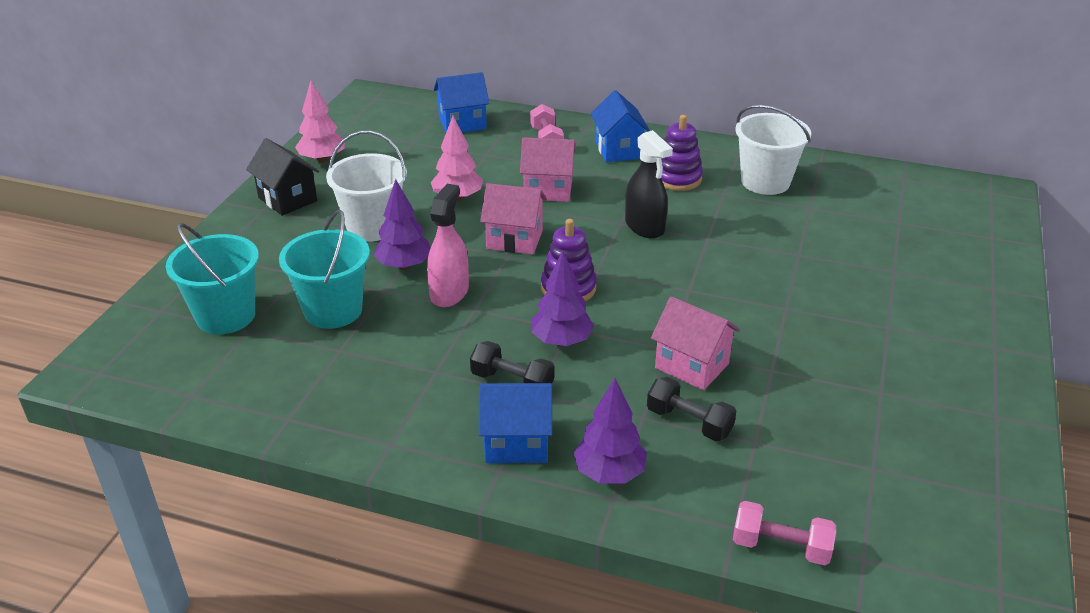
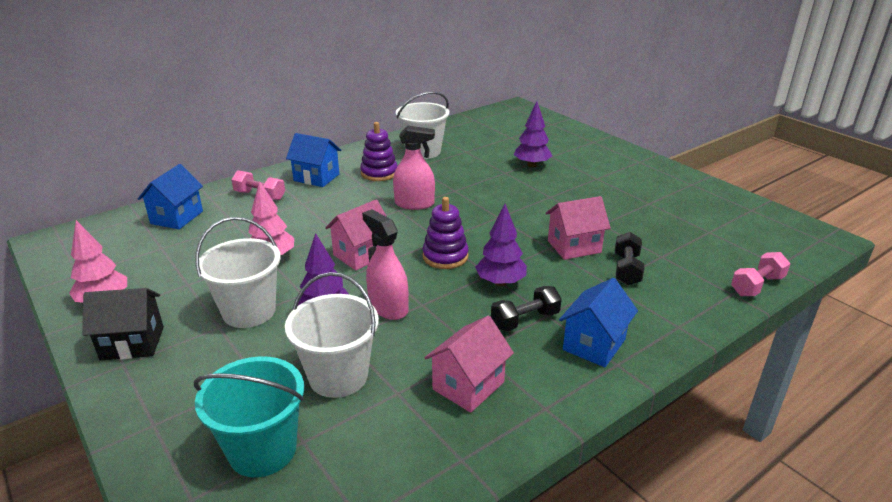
camera: 55 degrees left, 5 degrees down
turquoise bucket [279,210,370,329] -> white bucket [285,272,379,398]
pink house [520,137,576,202] -> pink house moved to [424,316,514,413]
purple tree [574,378,647,483] -> purple tree moved to [514,101,552,167]
black spray bottle [625,130,673,239] -> pink spray bottle [393,126,435,210]
black dumbbell [647,377,736,441] -> black dumbbell turned 60 degrees counterclockwise [615,232,645,286]

